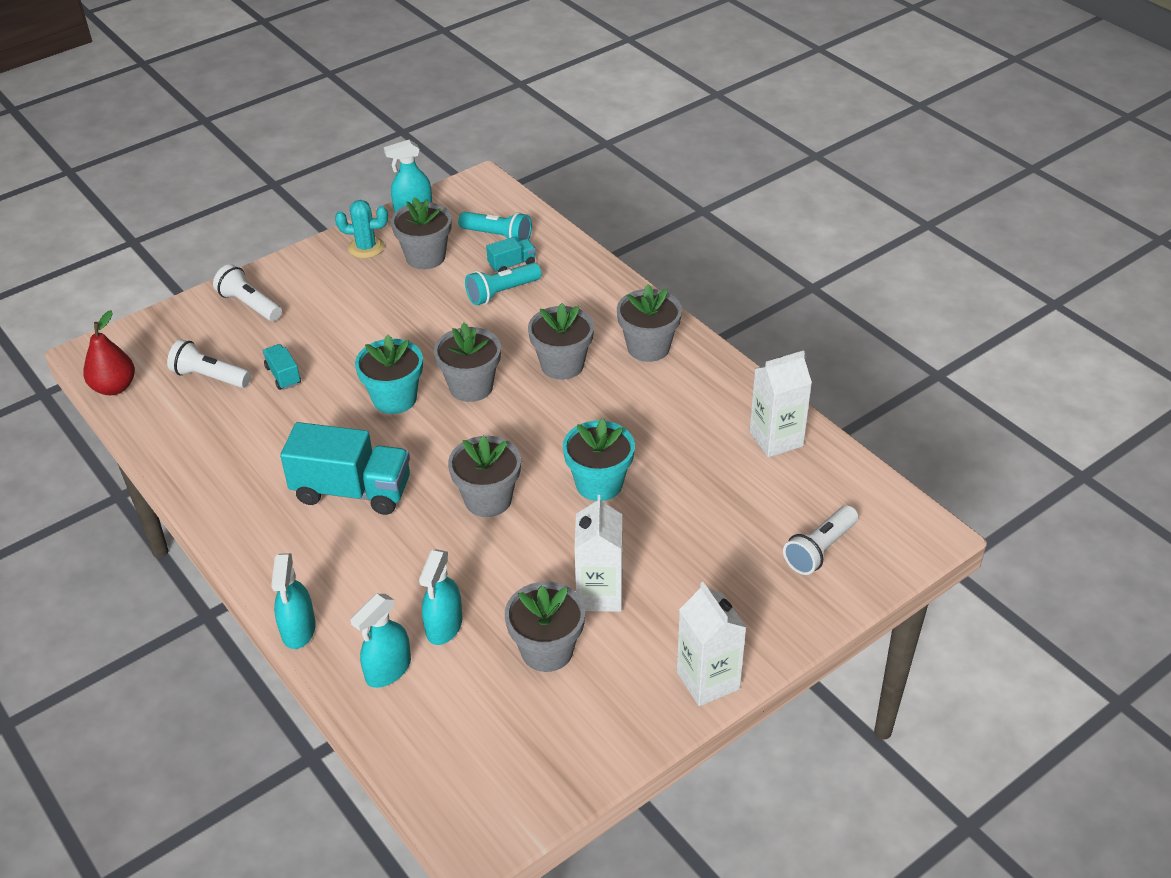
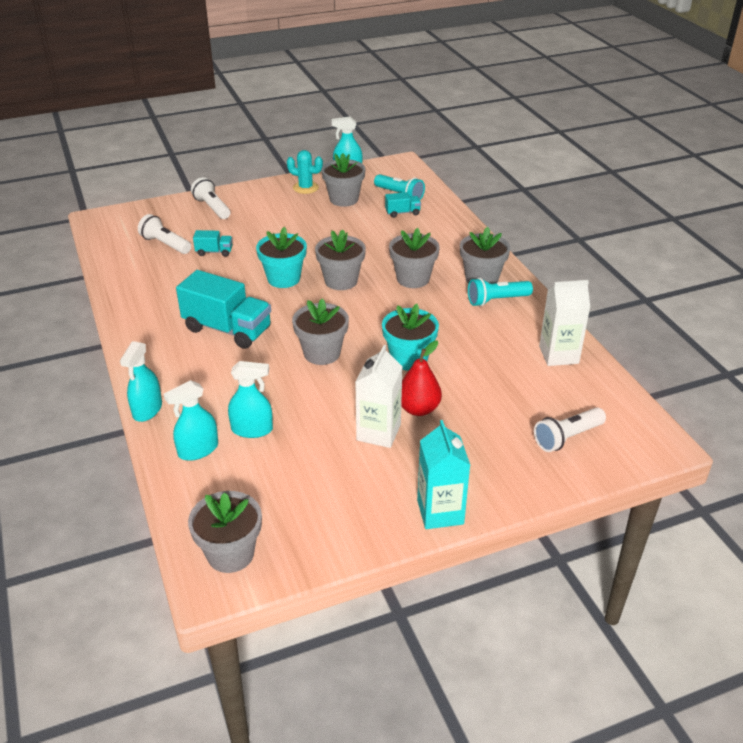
camera: 15 degrees right, 5 degrees down
red pear [83,310,135,395] -> red pear moved to [401,340,442,416]
turquoise truck [263,344,301,390] -> turquoise truck turned 105 degrees clockwise [193,230,232,257]
turquoise spray bottle [419,549,463,645] -> turquoise spray bottle turned 120 degrees counterclockwise [228,361,273,438]
turquoise flashlight [465,263,542,305] -> turquoise flashlight moved to [468,278,533,306]
grey flower pot [505,581,585,672] -> grey flower pot moved to [188,491,262,573]
white carton [677,582,747,706] -> turquoise carton [417,420,470,529]

